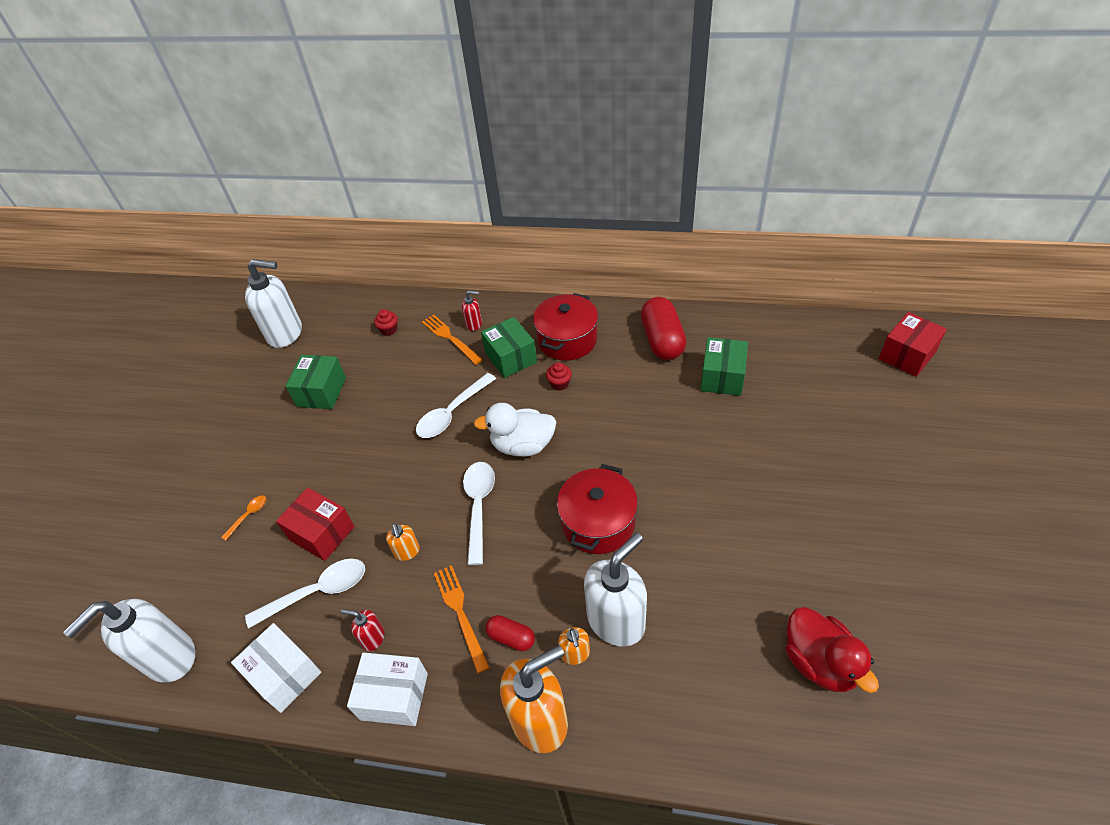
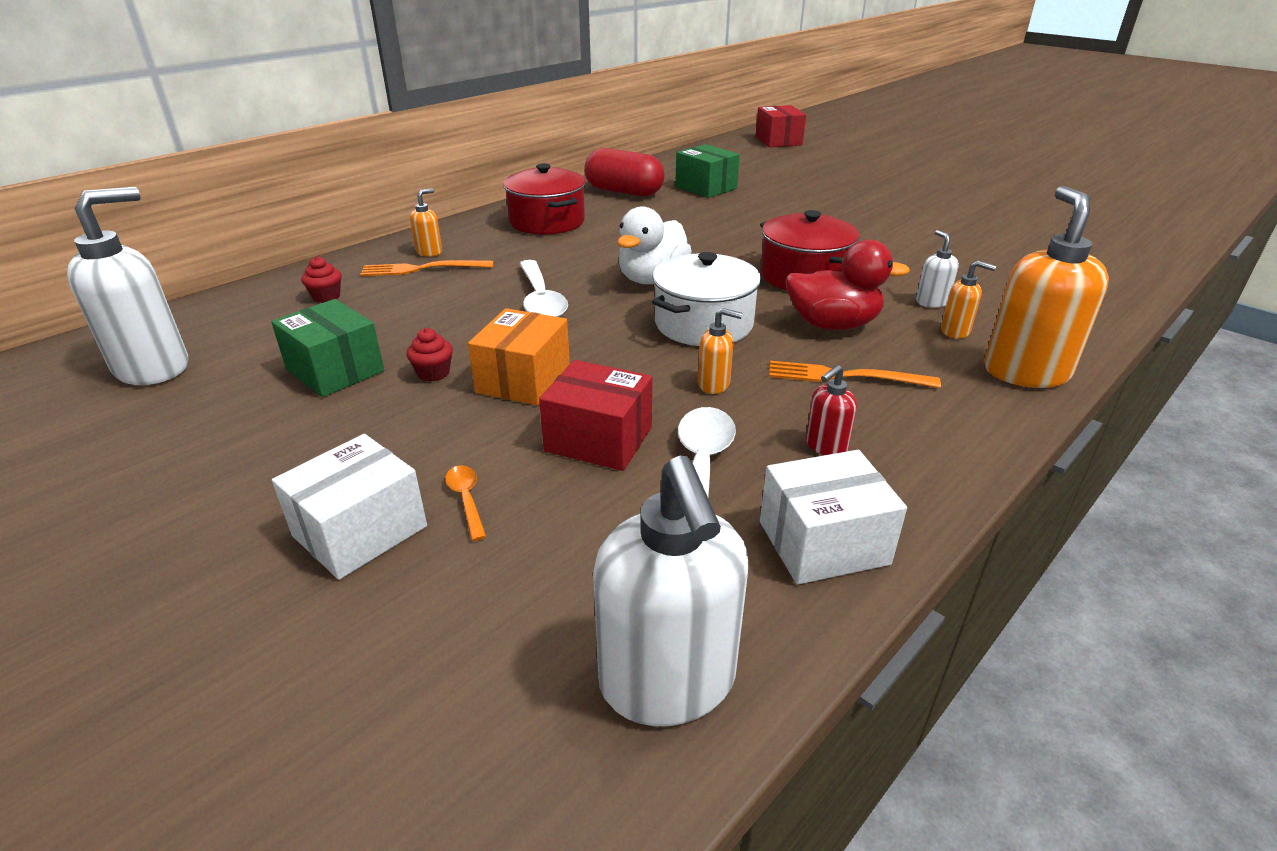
camera: 60 degrees left, 15 degrees down
red box [276,488,355,561] -> red box turned 45 degrees clockwise [539,360,652,471]
white box [347,653,428,726] -> white box moved to [272,434,427,580]
red soap dispenser [462,291,482,331] -> orange soap dispenser [410,188,442,257]
white spoon [463,462,495,565] -> white pot [652,252,761,346]
green box [481,317,537,378] -> none
red capsule [485,615,535,651] -> none
red cupcake [546,362,572,391] -> red cupcake moved to [406,328,453,382]
white soap dispenser [584,533,647,647] -> white soap dispenser [916,230,959,308], size x0.46
red duck [785,607,879,693] -> red duck moved to [785,240,910,330]
none -> orange box [468,308,570,406]

